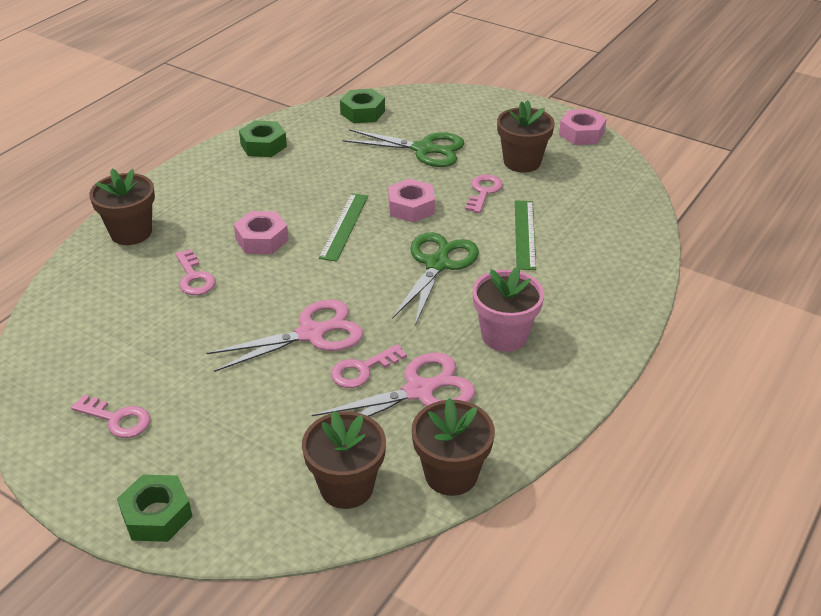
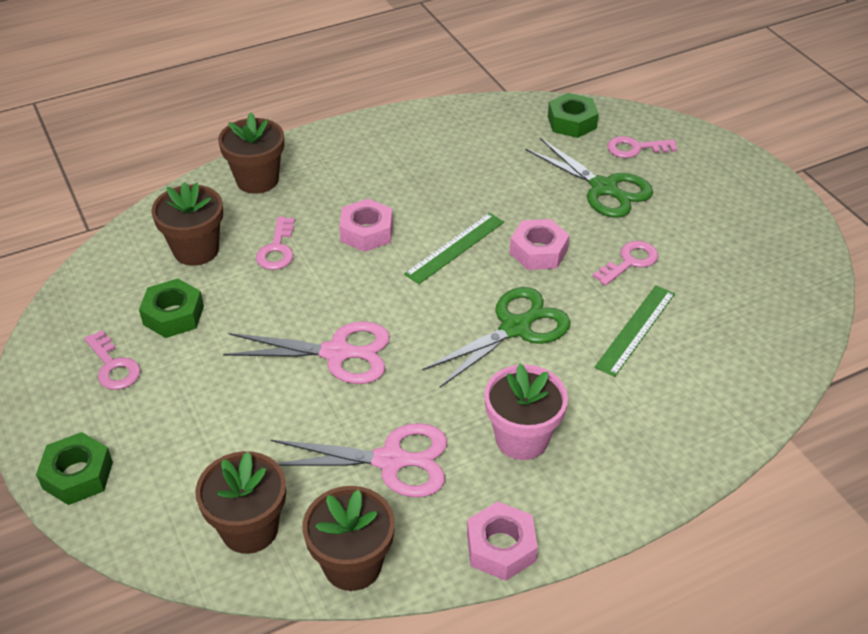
camera: 30 degrees right, 5 degrees up
green nut [239,120,287,157] -> green nut moved to [139,279,204,338]
pink key [331,344,407,388] -> pink key moved to [607,136,677,158]
brown flower pot [497,100,555,173] -> brown flower pot moved to [151,182,223,266]
pink nut [559,109,606,145] -> pink nut moved to [467,502,538,581]

